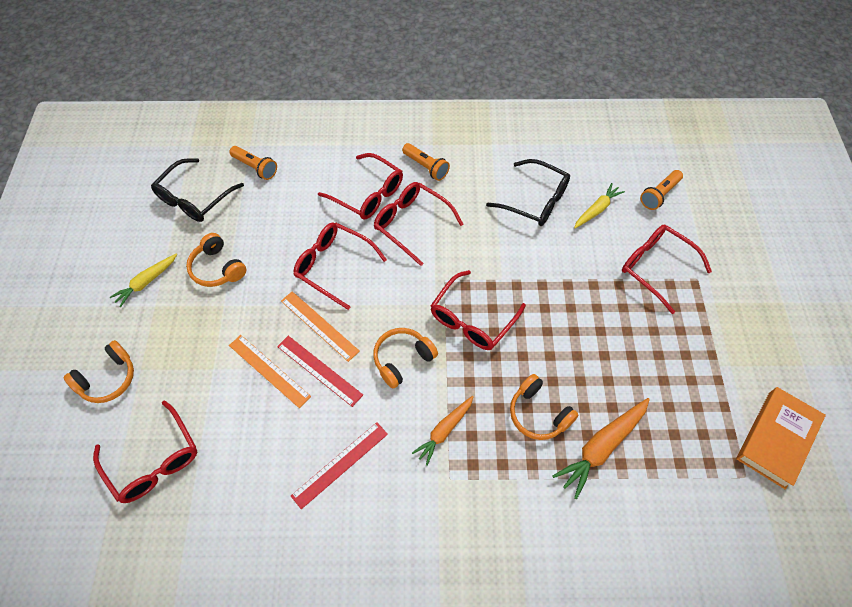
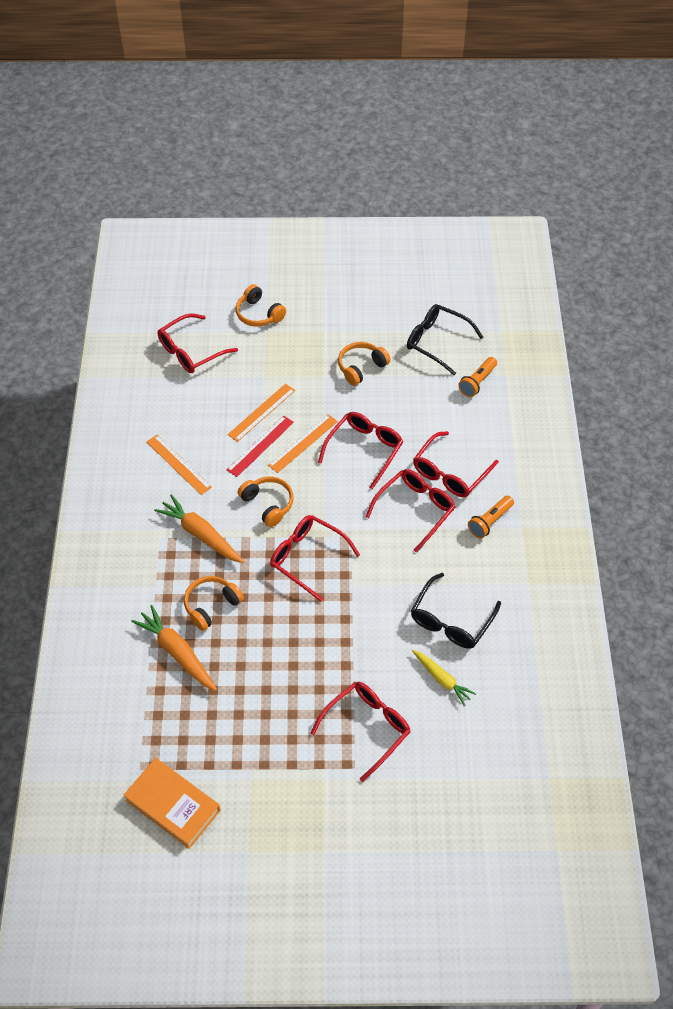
camera: 90 degrees right, 5 degrees down
yellow carrot [110,254,177,308] -> none
red ruler [291,422,388,509] -> orange ruler [147,435,212,495]
orange carrot [412,396,474,466] -> orange carrot [154,494,244,563], size x1.53
orange flashlight [640,170,683,210] -> none

